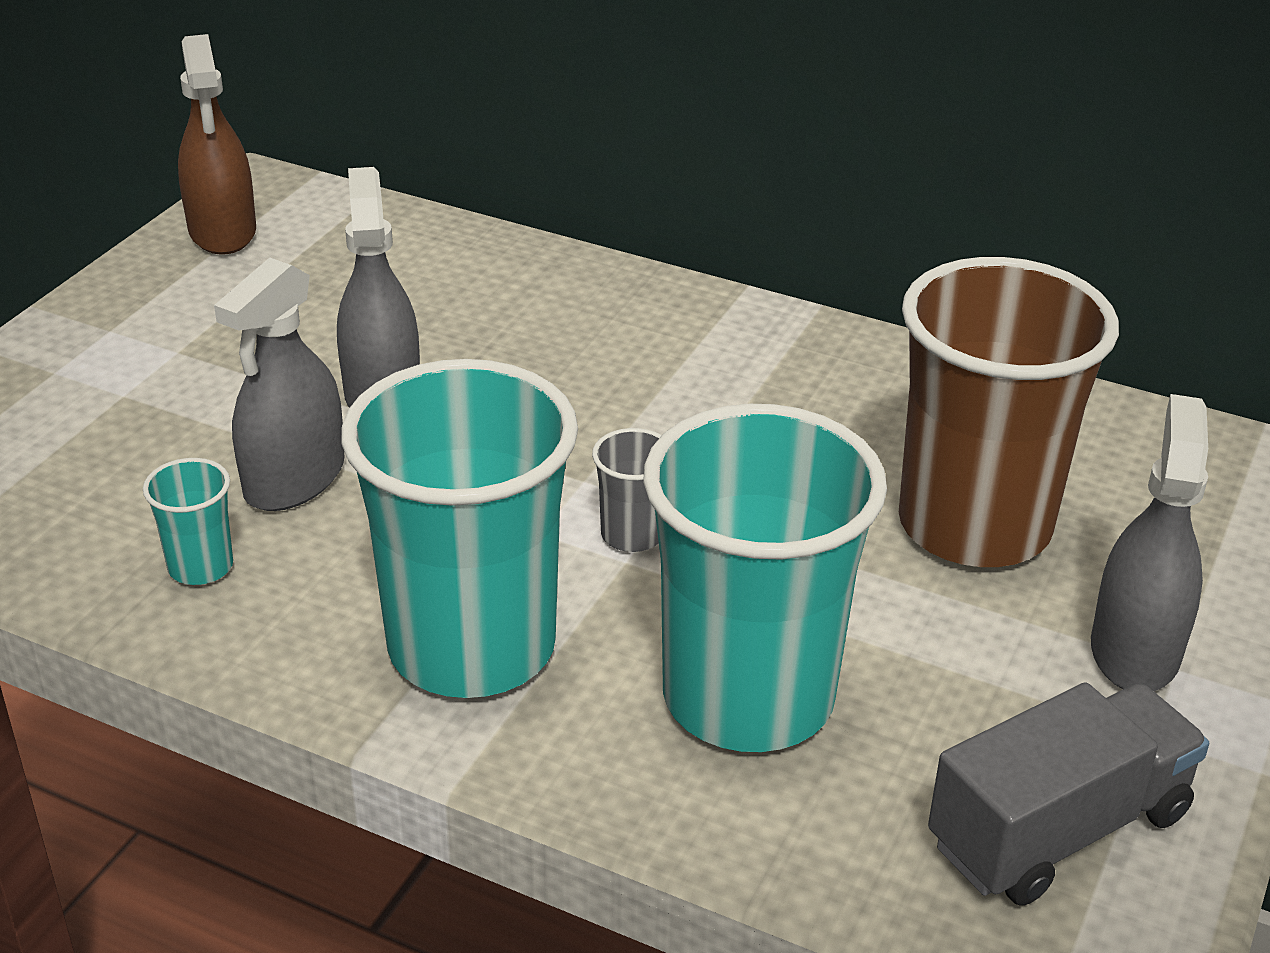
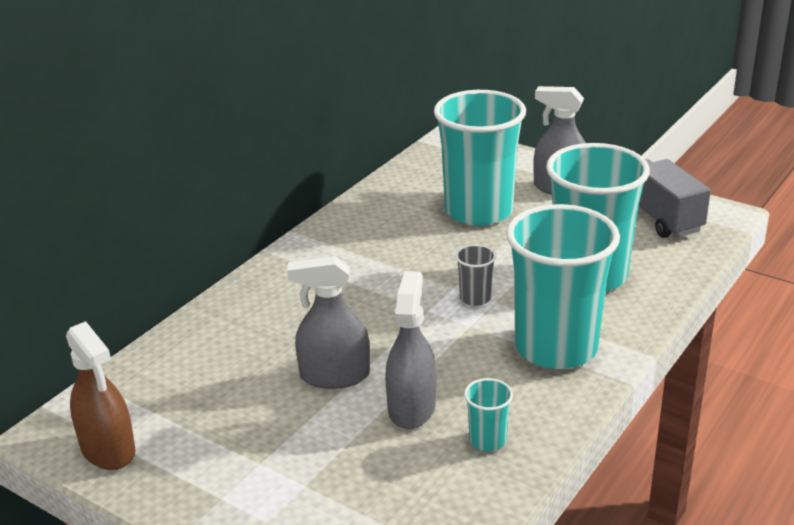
camera: 80 degrees left, 5 degrees down
brown spray bottle [178,34,256,255] -> brown spray bottle turned 60 degrees clockwise [66,321,136,470]
grey spray bottle [214,258,344,511] -> grey spray bottle turned 120 degrees counterclockwise [385,271,436,429]
brown cup [899,257,1119,567] -> turquoise cup [434,90,526,226]

